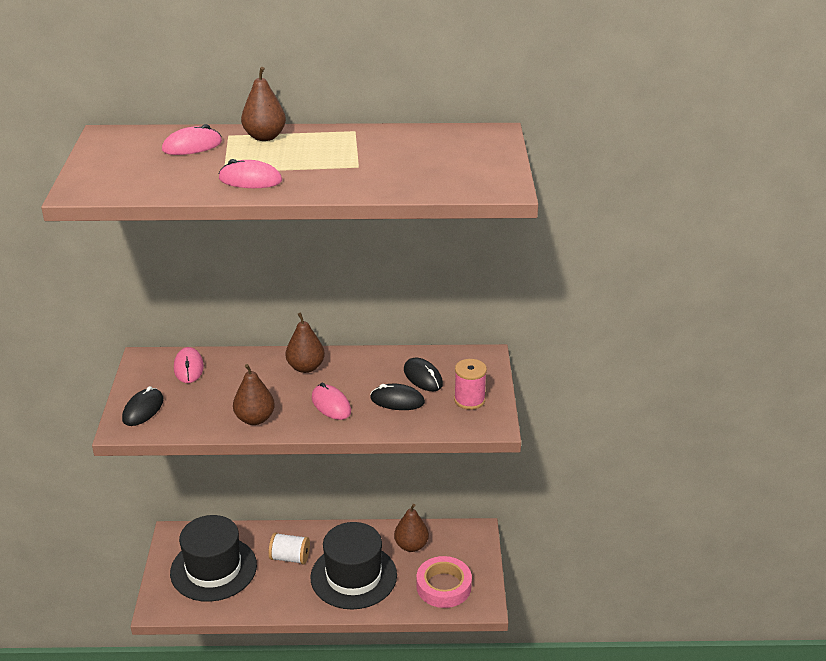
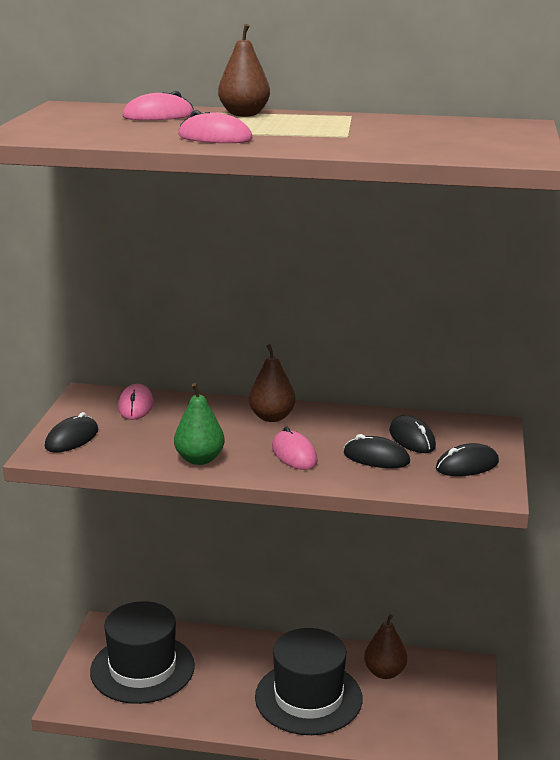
camera: 10 degrees right, 10 degrees down
brown pear [233,364,275,425] -> green pear [174,383,225,465]
white spool [269,533,310,564] -> none
pink tape [416,556,472,608] -> none
pink spool [454,359,487,410] -> black mouse [436,443,499,476]

